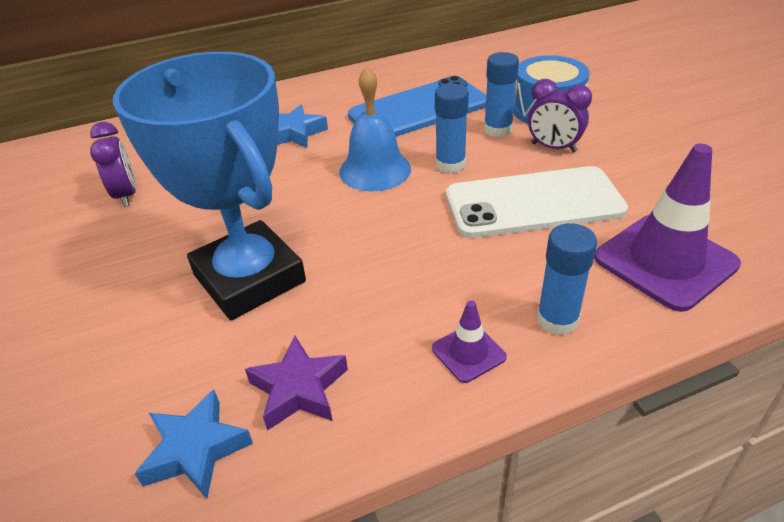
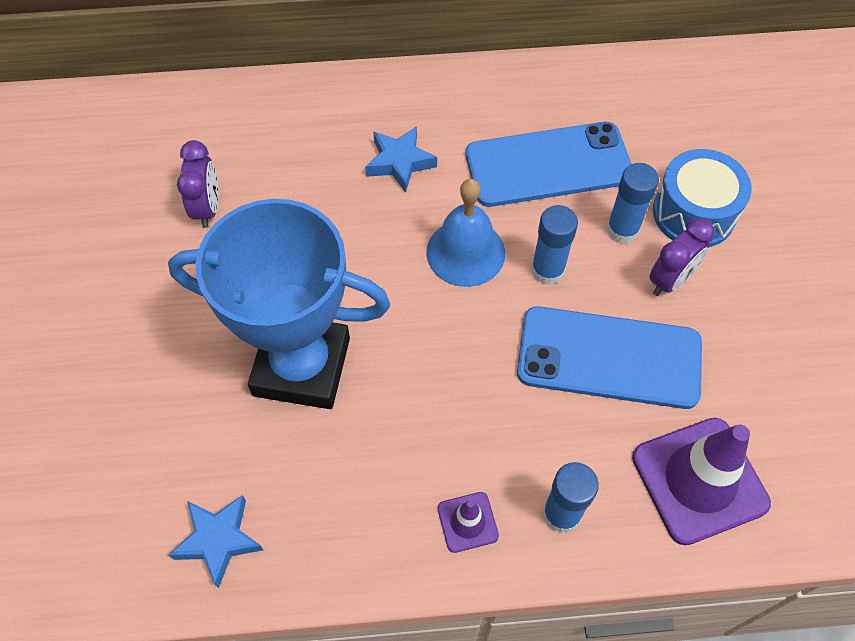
camera: 15 degrees right, 20 degrees up
blue trophy [113,52,306,320] -> blue trophy turned 60 degrees counterclockwise [168,199,390,409]
purple star [245,336,348,431] -> none
white phone [446,166,628,238] -> blue phone [517,306,702,409]
purple clock [528,79,592,153] -> purple clock turned 90 degrees counterclockwise [649,218,715,296]

